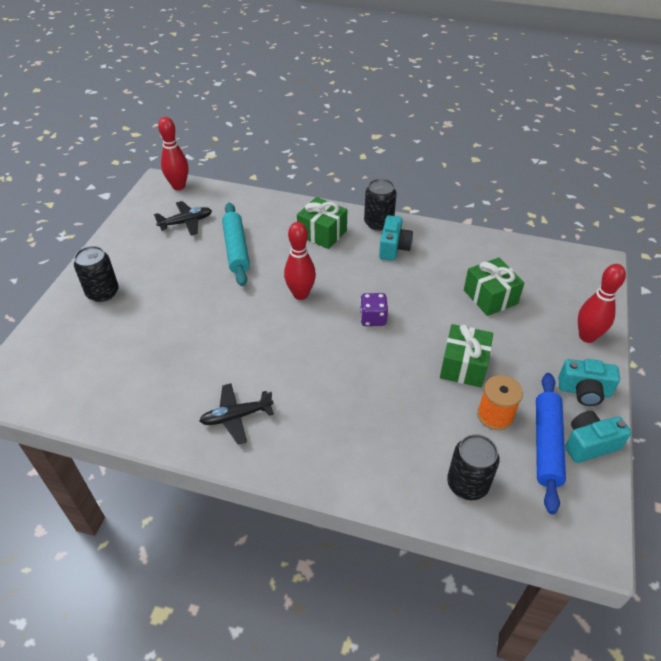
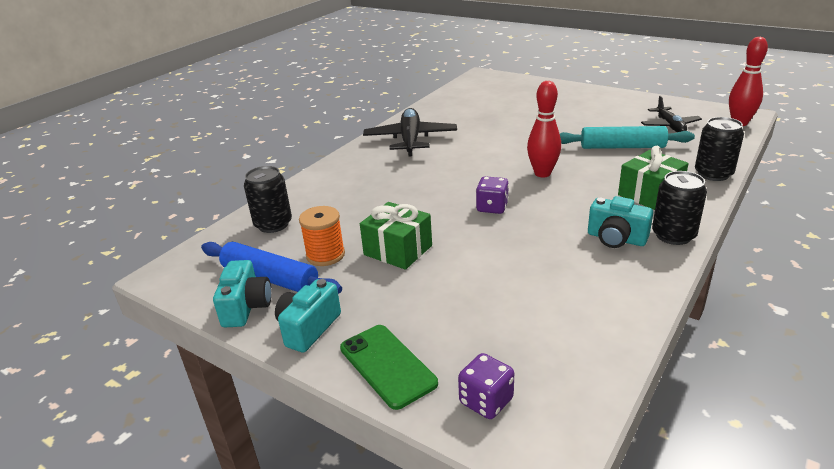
camera: 110 degrees right, 15 degrees down
black can [74,246,119,302] -> black can moved to [695,117,744,181]
black plane [199,383,274,444] -> black plane [363,108,457,156], size x1.60
green gift [464,258,525,316] -> none
red bowling pin [578,264,626,343] -> green phone [340,325,438,410]
none -> purple dice [458,353,514,419]

